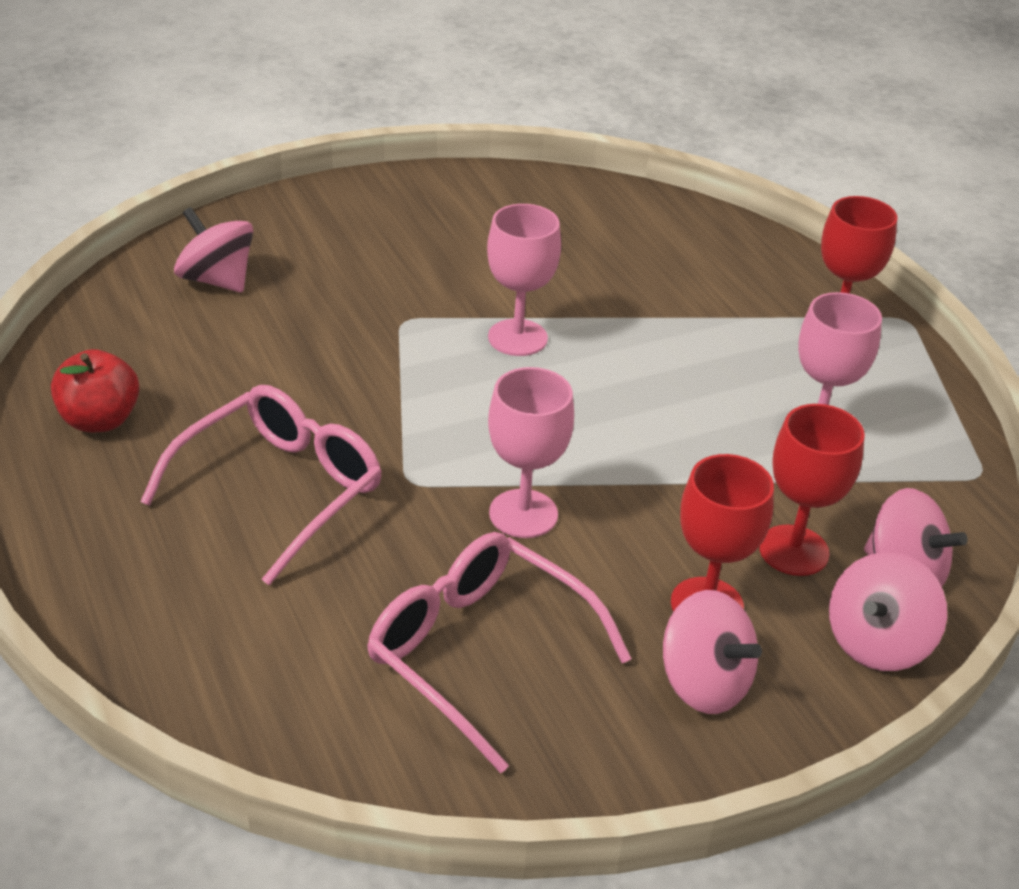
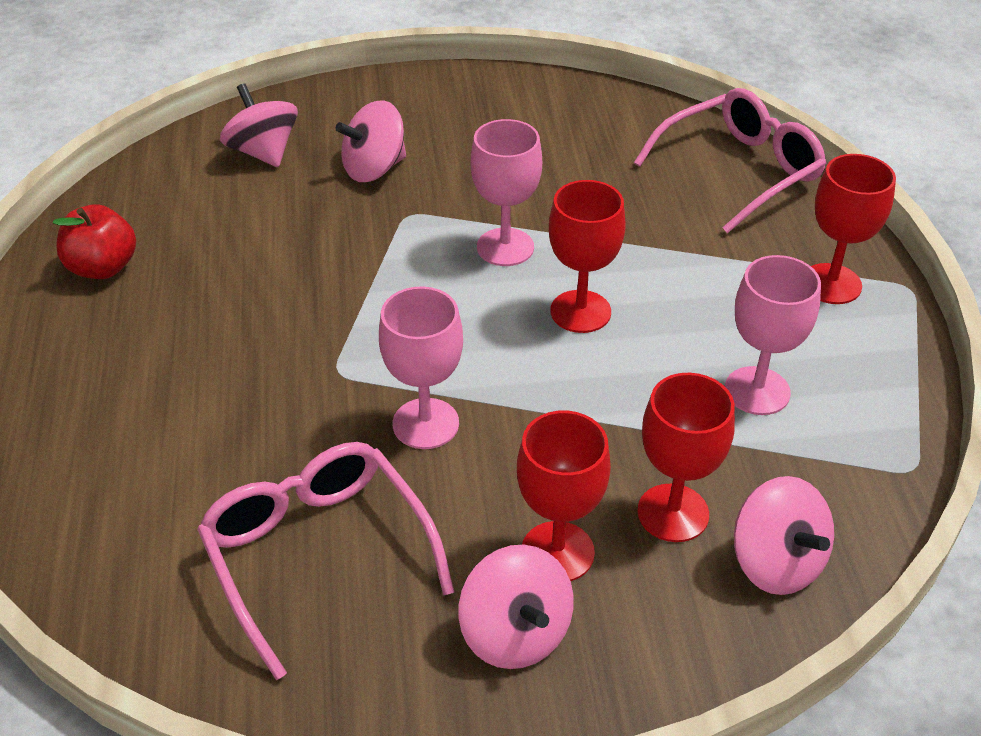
camera: 20 degrees right, 5 degrees up
pink glasses [140,385,382,585] -> pink glasses moved to [634,88,827,234]
pink spinning top [829,552,947,671] -> pink spinning top moved to [336,100,406,182]
none -> red goblet [549,180,626,333]

